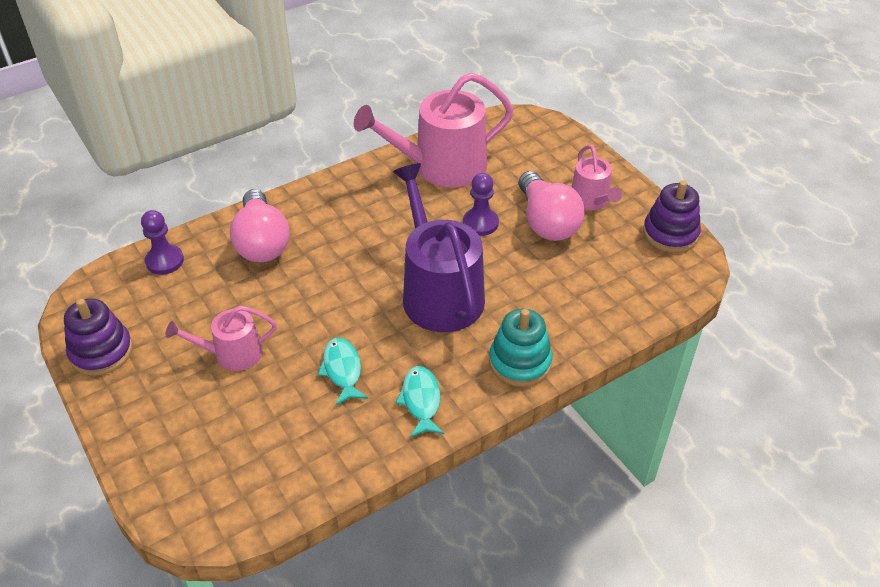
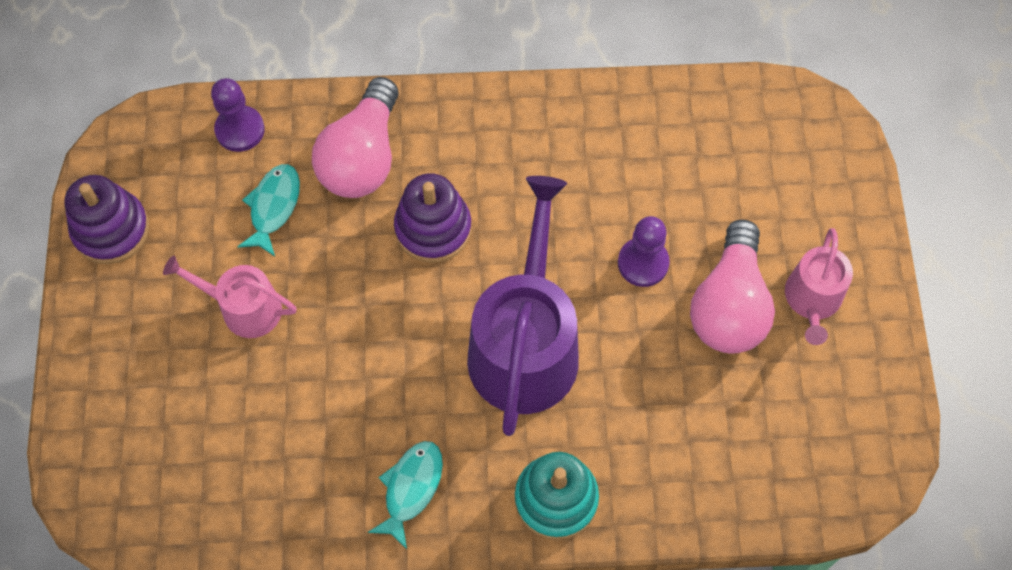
camera: 30 degrees right, 20 degrees up
turquoise fish [318,338,368,406] -> turquoise fish moved to [237,164,300,256]
pink watering can [354,73,514,188] -> none
purple stacking toy [643,180,701,253] -> purple stacking toy moved to [394,173,471,263]

